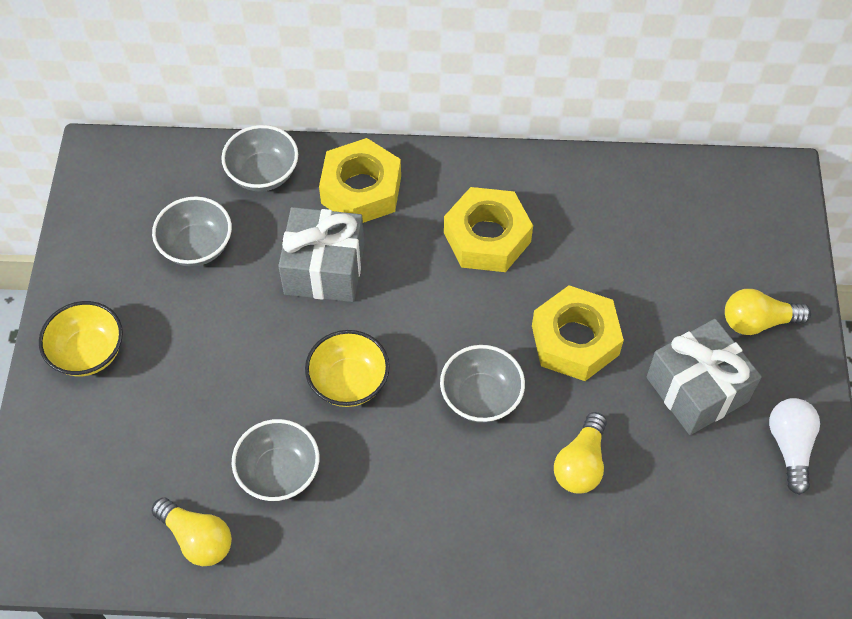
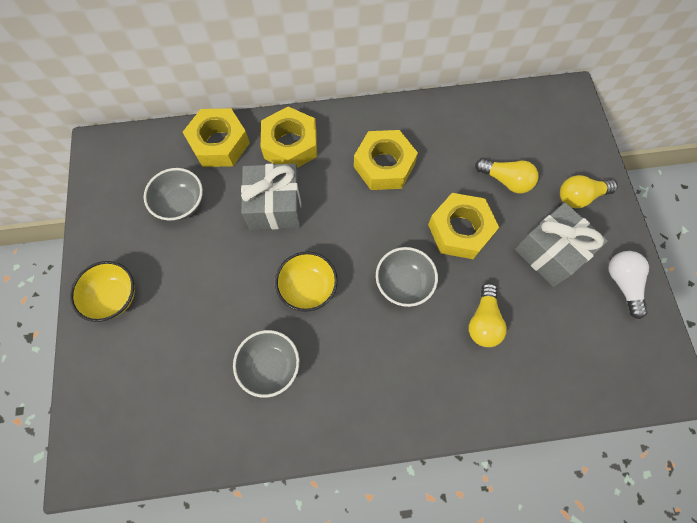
camera: 10 degrees left, 10 degrees up
yellow light bulb [152,497,232,566] -> yellow light bulb moved to [475,158,539,193]
grey bowl [221,125,298,192] -> yellow nut [183,108,250,167]

